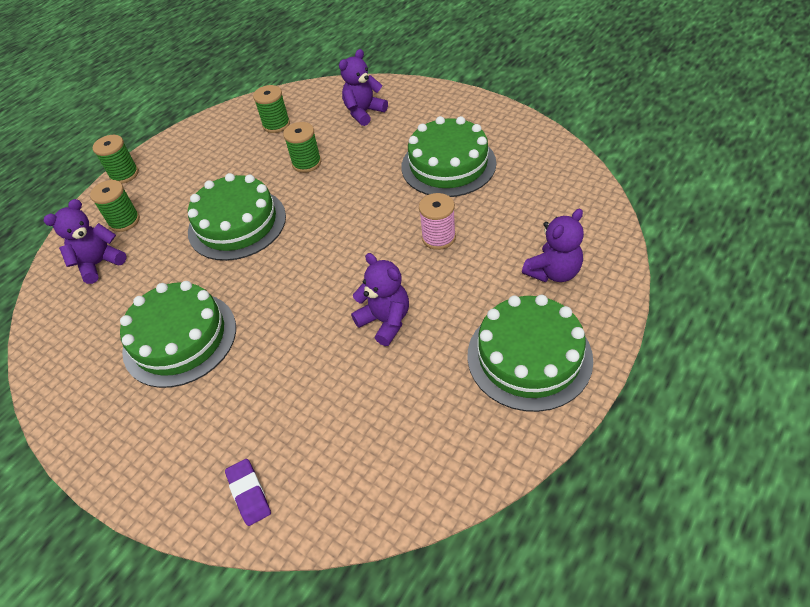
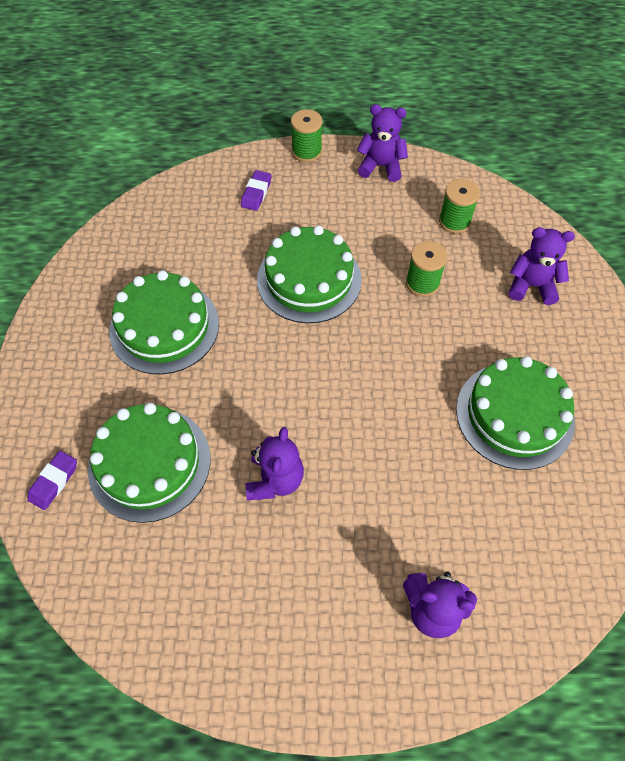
camera: 50 degrees right, 10 degrees up
purple teddy bear [44,199,127,284] -> purple teddy bear moved to [357,104,408,182]
green spool [90,180,140,232] -> purple eraser [241,170,271,211]
pink spool [419,193,456,250] -> none
green cake [467,295,593,412] -> green cake moved to [88,403,211,523]

